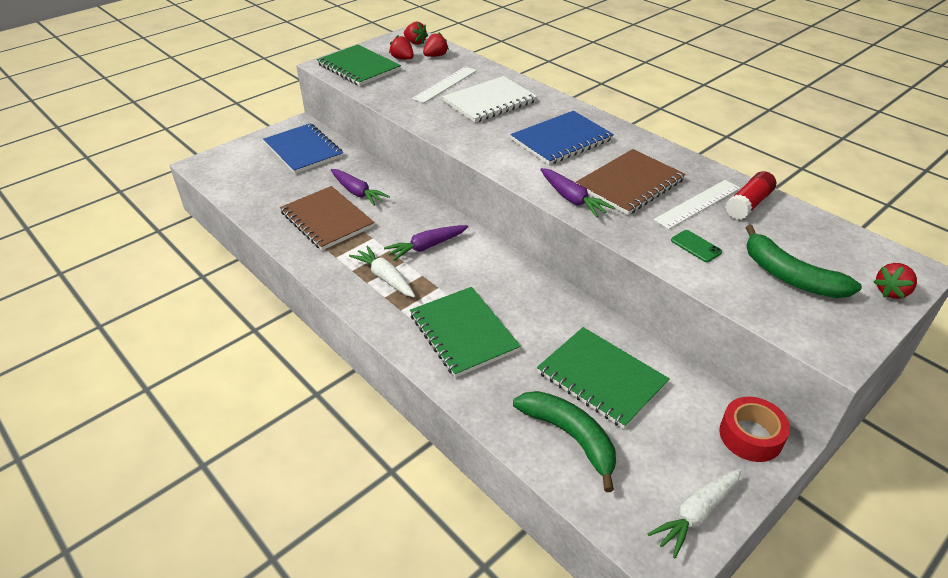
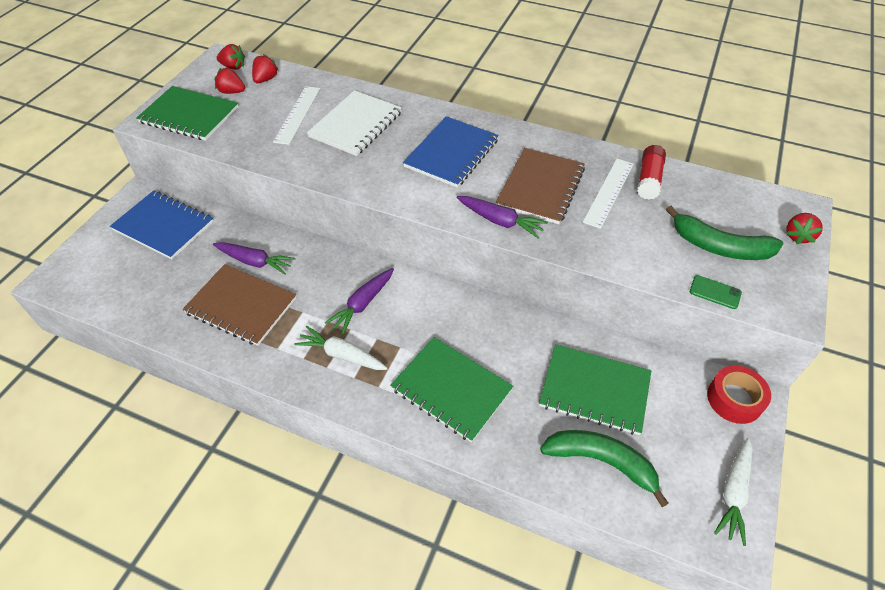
camera: 25 degrees left, 10 degrees up
green phone [671,230,722,262] -> green phone moved to [690,275,742,309]

